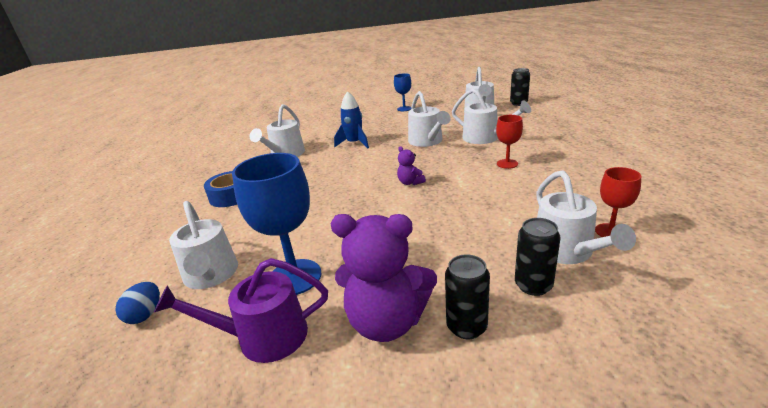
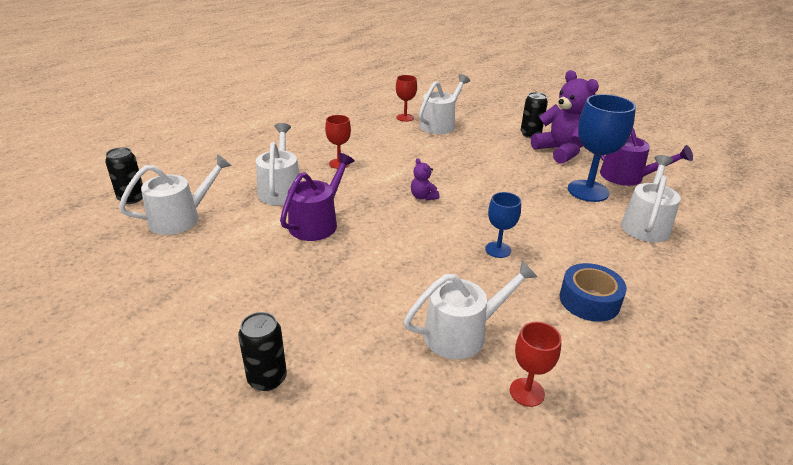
camera: 135 degrees left, 5 degrees up
blue egg [115,282,160,324] -> none
blue rocket [334,91,369,148] -> none
blue goblet [394,73,411,111] -> blue goblet moved to [485,192,521,258]
purple teddy bear [397,146,426,185] -> purple teddy bear turned 135 degrees clockwise [411,158,440,201]
white watering can [408,91,451,147] -> purple watering can [280,153,355,241]
black can [515,218,561,296] -> black can moved to [238,312,287,391]
none -> red goblet [510,322,562,407]

